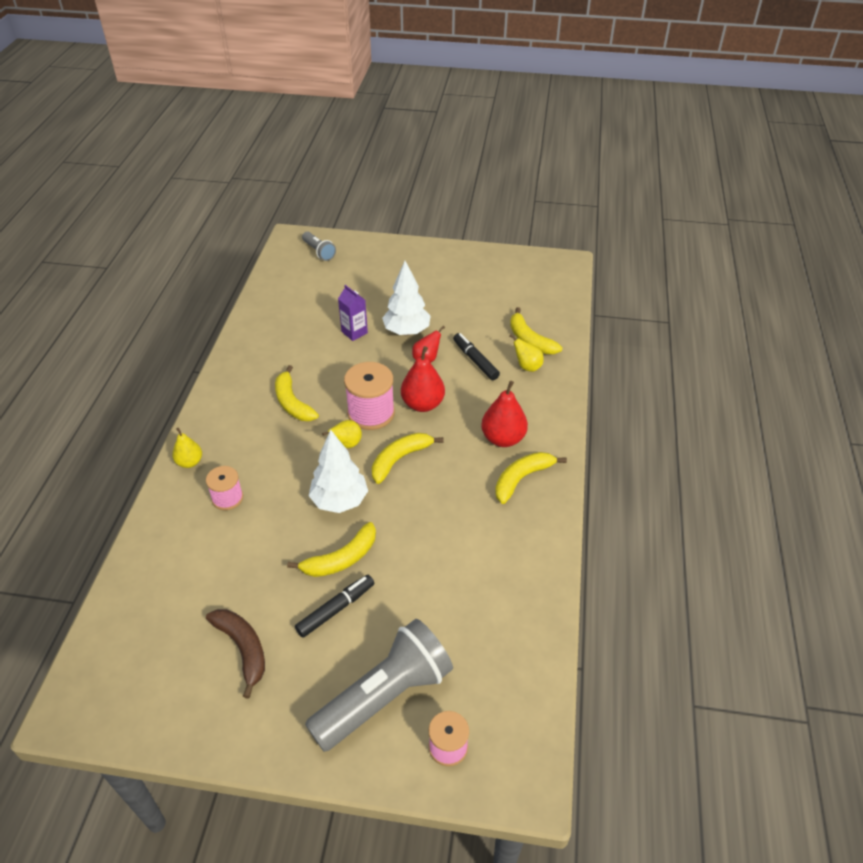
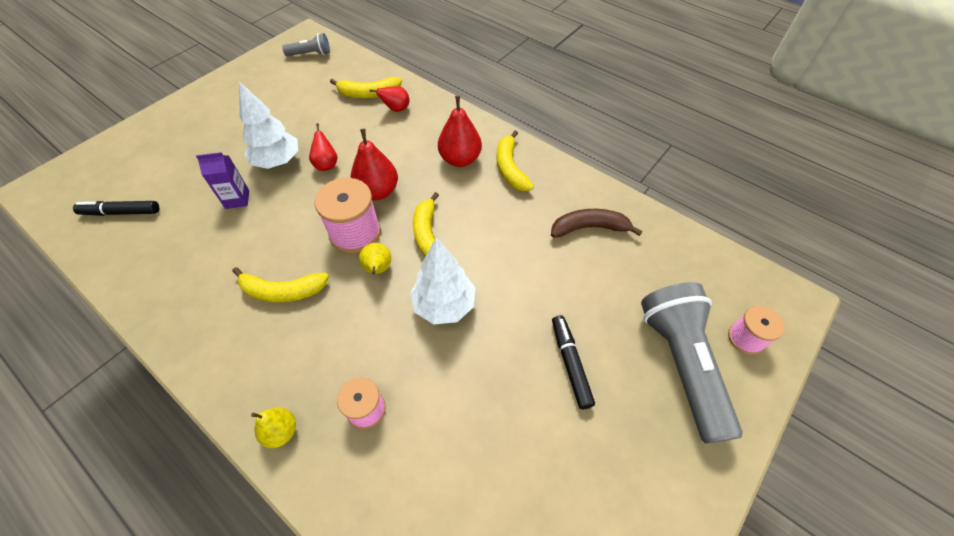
camera: 60 degrees left, 10 degrees up
brown banana [206,609,265,699] -> brown banana moved to [551,209,643,238]
yellow banana [287,522,376,577] -> none
grey flashlight [302,232,336,261] -> grey flashlight moved to [282,33,330,56]
black marker [453,333,500,380] -> black marker moved to [73,201,159,216]
yellow pear [509,334,544,372] -> red pear [370,86,409,112]

